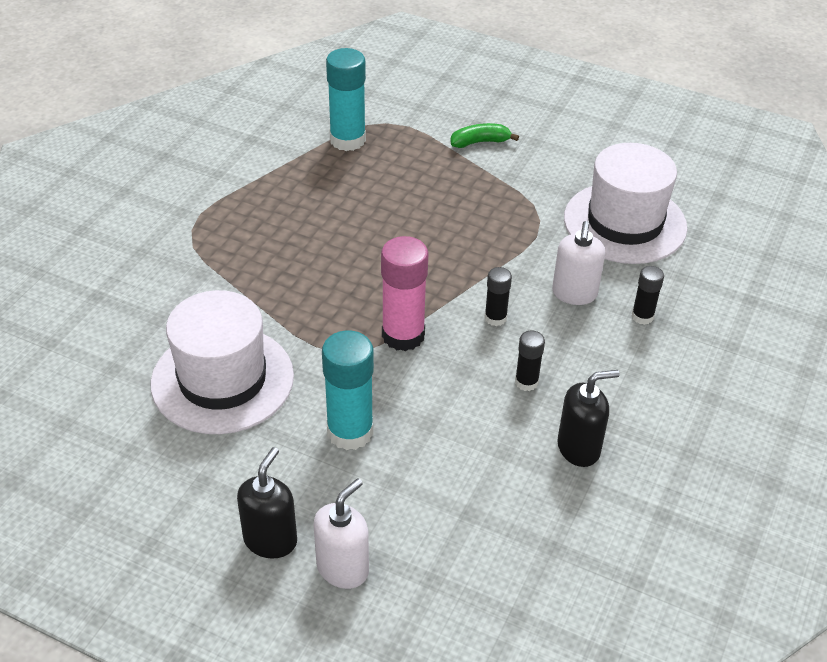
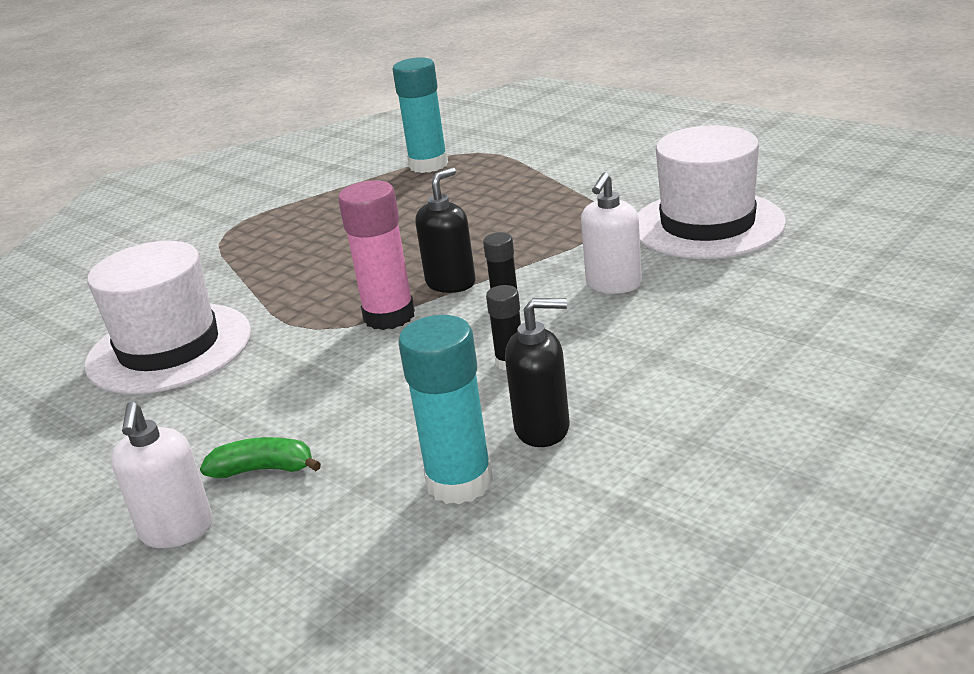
camera: 20 degrees right, 15 degrees down
black soap dispenser [237,447,297,559] -> black soap dispenser moved to [416,167,476,293]
white soap dispenser [314,478,369,589] -> white soap dispenser turned 120 degrees clockwise [111,402,213,548]
turquoise glue stick [322,330,374,450] -> turquoise glue stick moved to [398,315,493,504]
green banana [450,123,519,148] -> green banana moved to [200,437,321,478]
black glue stick [631,266,664,325] -> none

